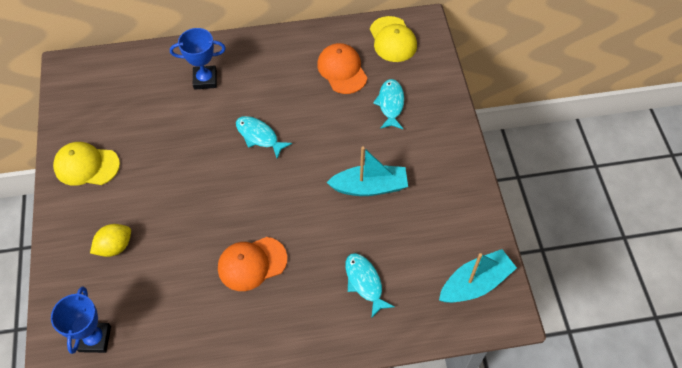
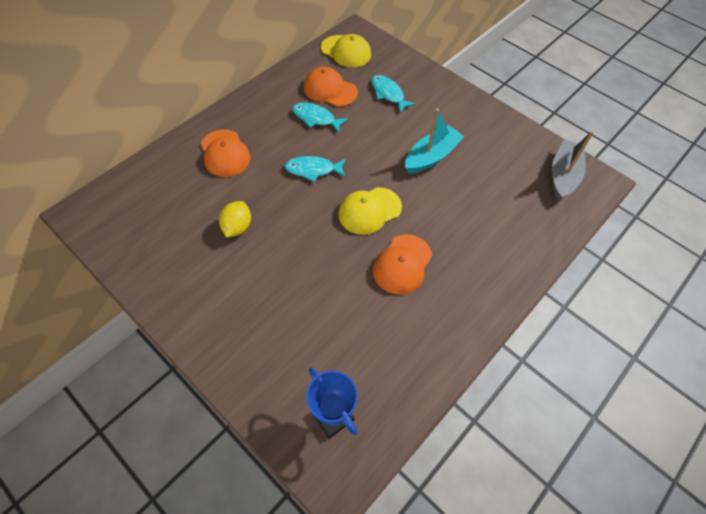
camera: 40 degrees left, 0 degrees up
yellow cap [53,142,120,186] -> yellow cap moved to [338,187,402,235]
yellow lemon [90,224,131,257] -> yellow lemon moved to [219,201,251,238]
blue trophy [170,28,226,90] -> orange cap [201,130,250,177]
turquoise fish [345,253,395,318] -> turquoise fish moved to [292,103,348,133]
turquoise boat [439,249,517,303] -> grey boat [552,131,594,200]

